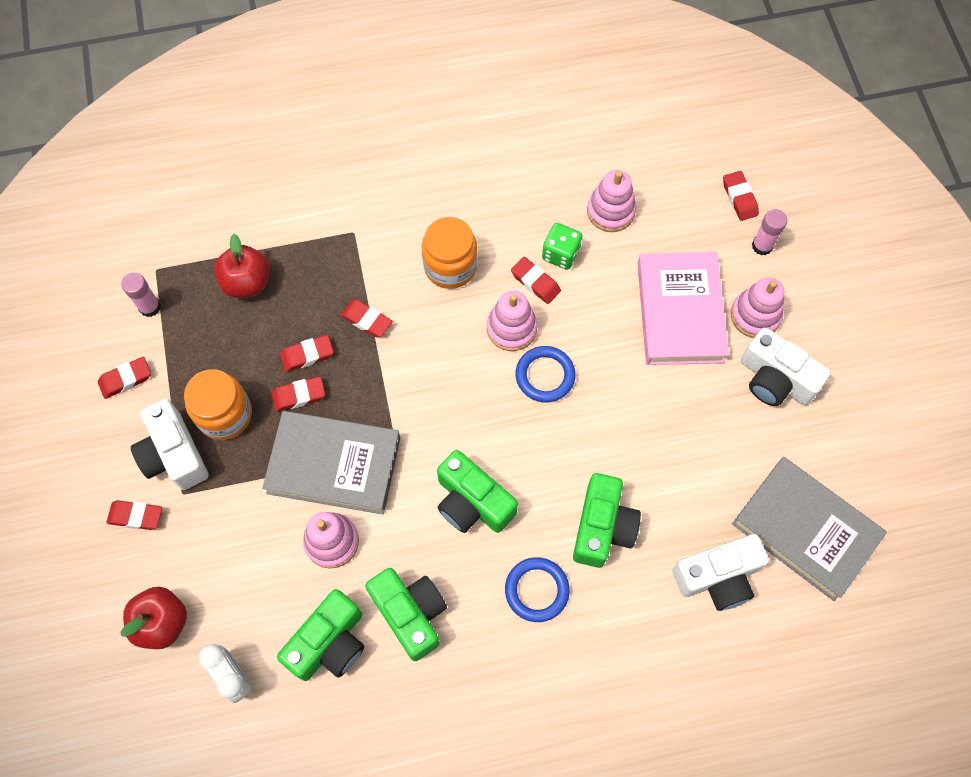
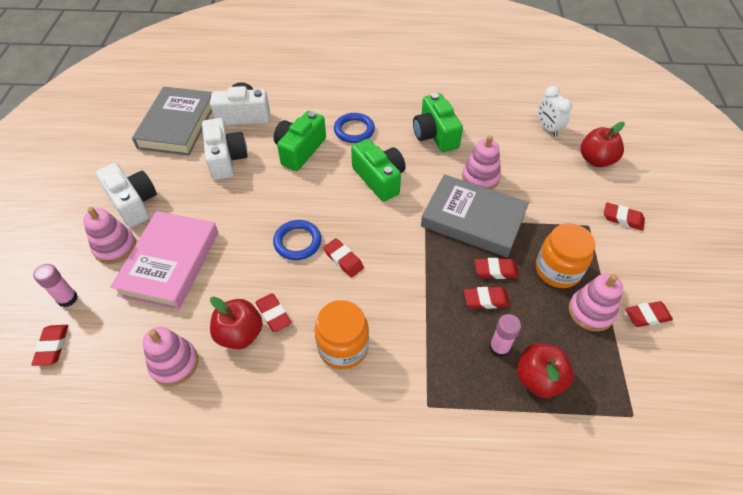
camera: 165 degrees left, 15 degrees down
pink glue stick [121,272,161,317] -> pink glue stick moved to [489,314,521,358]
white camera [131,399,209,490] -> white camera moved to [202,118,247,180]
green camera [277,589,364,681] -> none
red eraser [340,300,392,337] -> red eraser moved to [323,238,364,278]
pink stacking toy [487,291,537,351] -> pink stacking toy moved to [568,273,623,331]
green dice [542,223,583,270] -> red apple [210,297,263,349]
grey book [732,457,887,601] -> grey book turned 45 degrees clockwise [132,87,212,155]

